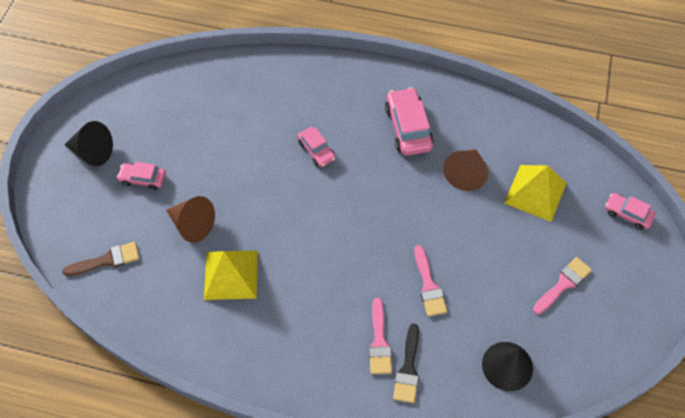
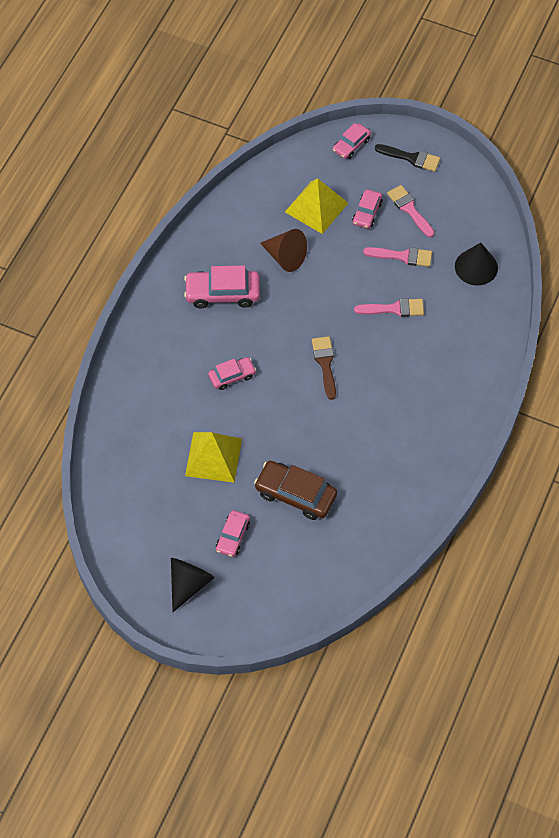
camera: 80 degrees left, 0 degrees up
brown brush [62,242,140,276] -> brown brush moved to [312,336,336,400]
brown cone [166,196,215,243] -> brown car [254,461,337,520]
yellow pyramid [204,251,258,300] -> yellow pyramid moved to [185,432,242,483]
pink brush [369,298,392,374] -> pink brush moved to [363,247,432,267]
black brush [393,324,419,403] -> black brush moved to [375,144,440,172]
none -> pink car [352,189,383,229]

